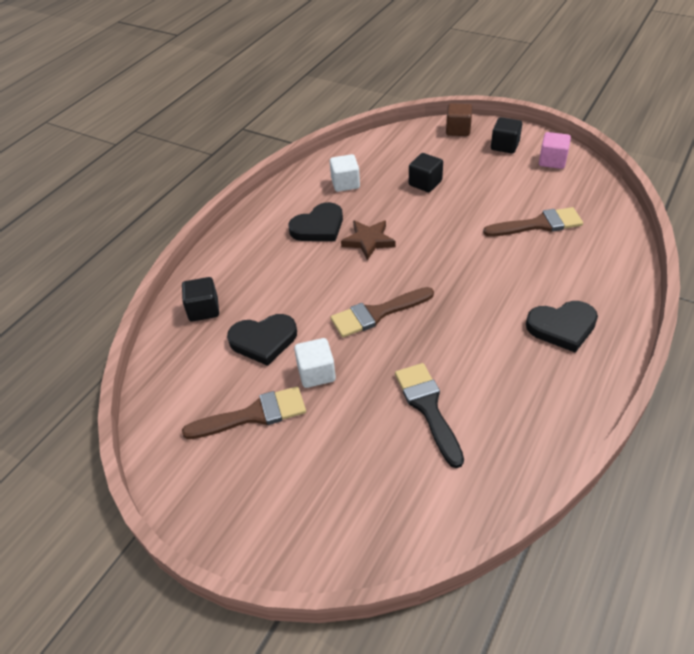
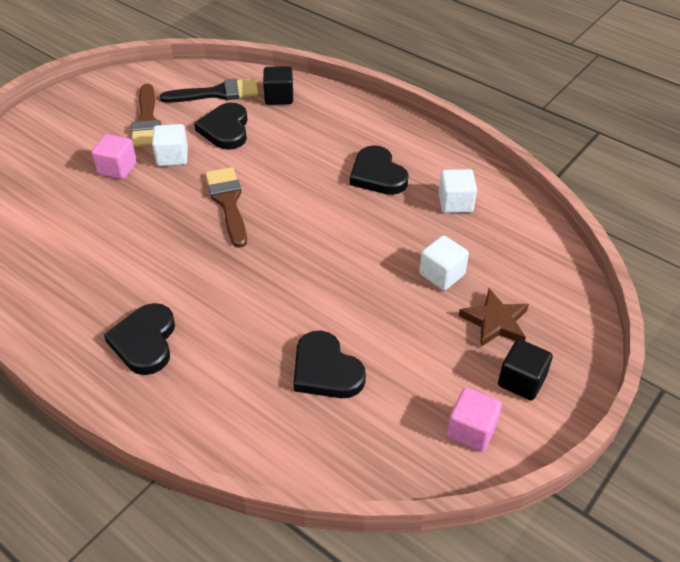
camera: 95 degrees right, 0 degrees up
brown star [341,220,396,260] -> brown star moved to [459,288,529,347]
black brush [395,363,464,468] -> black brush moved to [160,78,259,103]
black cube [409,153,443,192] -> white cube [419,235,469,290]
brown cube [446,103,472,136] -> none
brown brush [483,207,583,237] -> black heart [294,330,366,398]
none -> pink cube [92,134,137,179]

